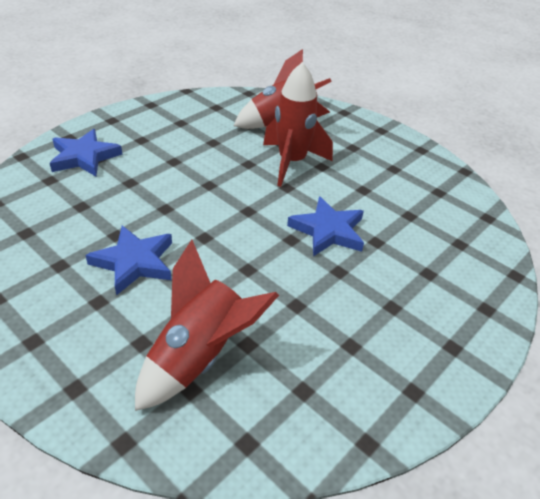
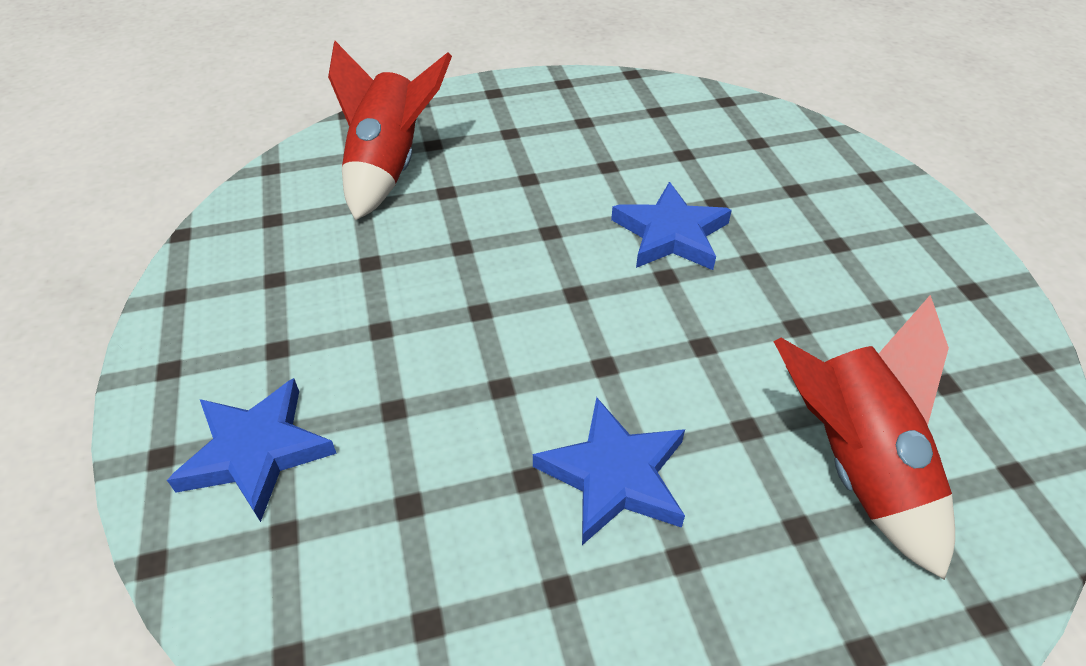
camera: 55 degrees left, 5 degrees up
red rocket [263,62,333,187] -> none

